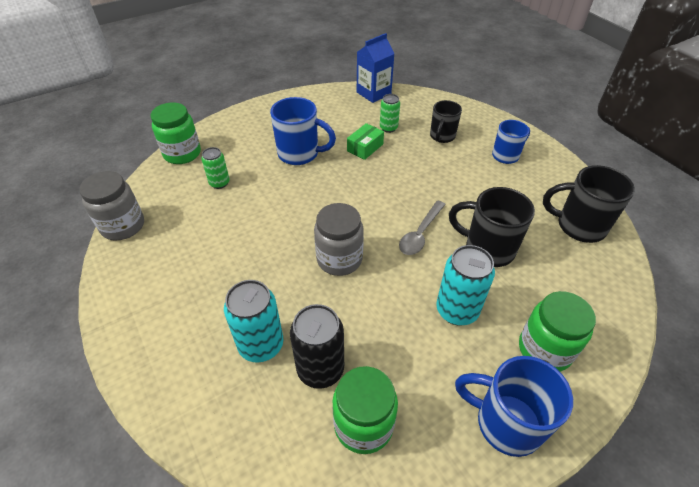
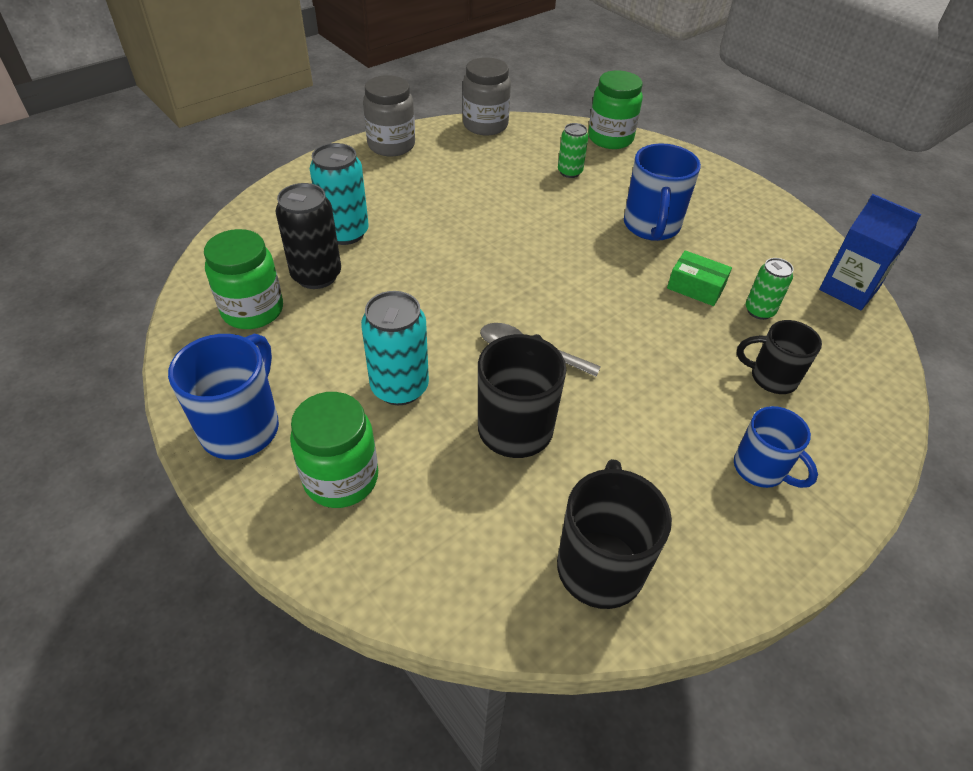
camera: 80 degrees right, 0 degrees up
grey jar [314,203,364,276] -> grey jar moved to [363,75,415,156]

